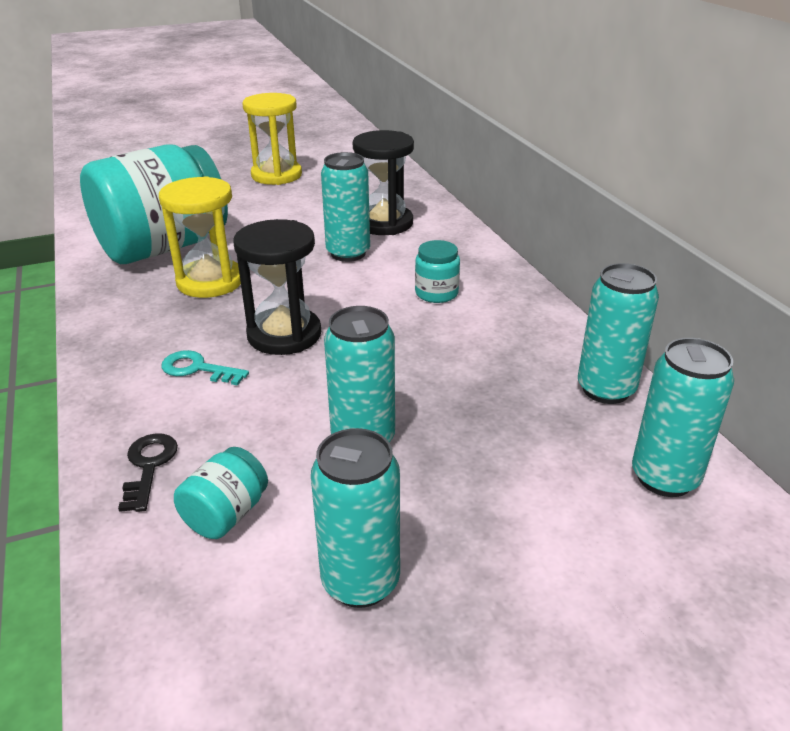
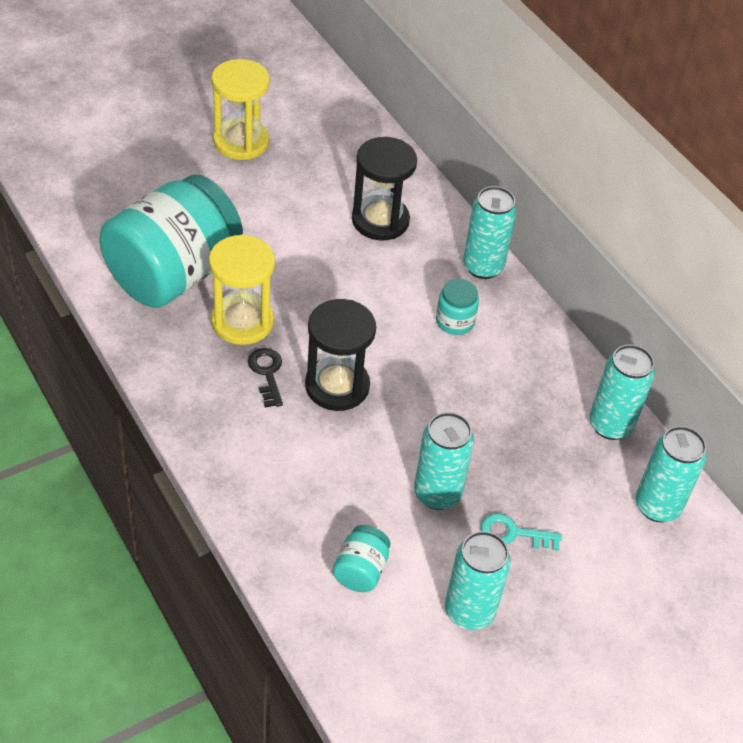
camera: 15 degrees left, 15 degrees up
black key [118,433,178,512] -> black key moved to [248,348,283,408]
turquoise key [162,350,249,386] -> turquoise key moved to [481,513,562,551]
turquoise can [321,152,370,262] -> turquoise can moved to [463,186,517,279]

